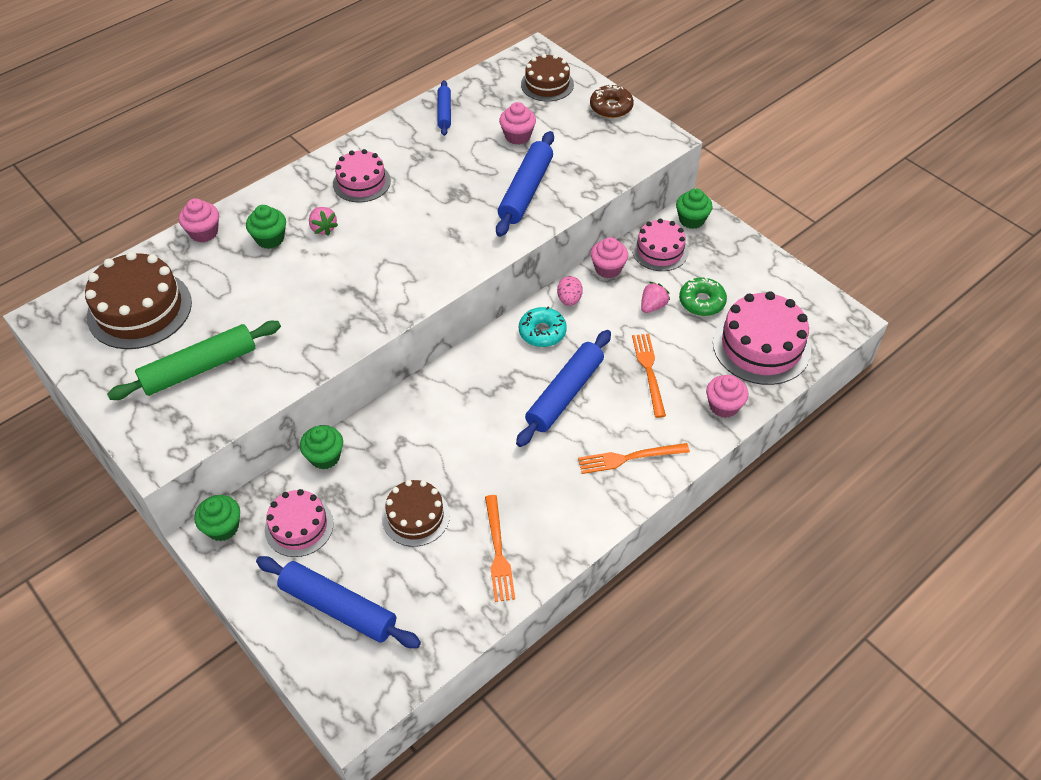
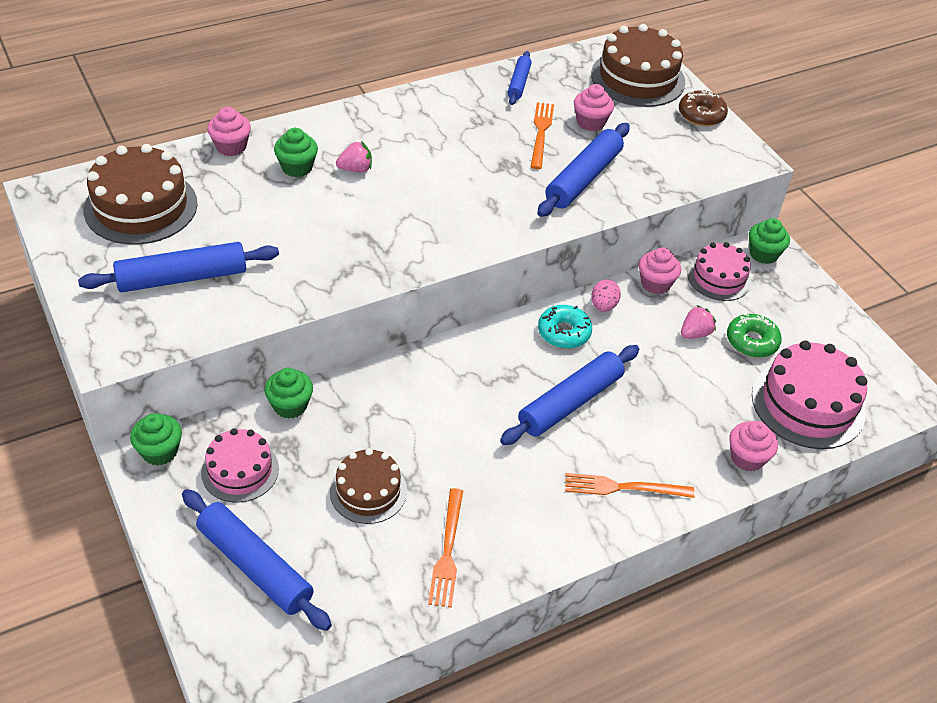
camera: 10 degrees right, 5 degrees down
green rolling pin [107,321,281,400] -> blue rolling pin [78,242,279,292]
pink strawberry [309,207,338,236] -> pink strawberry turned 90 degrees counterclockwise [336,141,372,172]
pink cake [333,149,391,203] -> none
brown cake [521,54,574,102] -> brown cake [591,24,685,107], size x1.61
orange fork [632,334,666,418] -> orange fork moved to [530,102,554,169]

